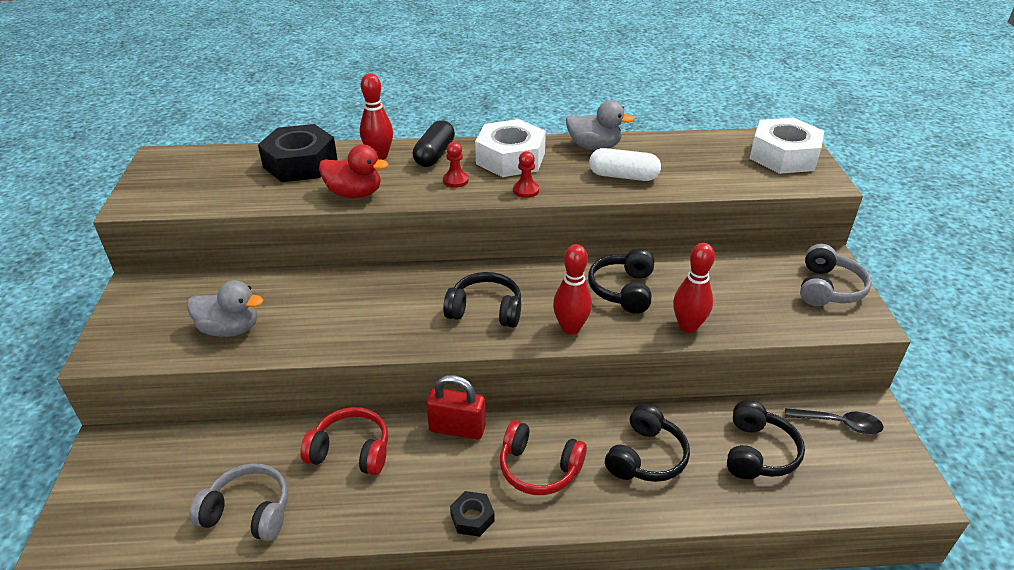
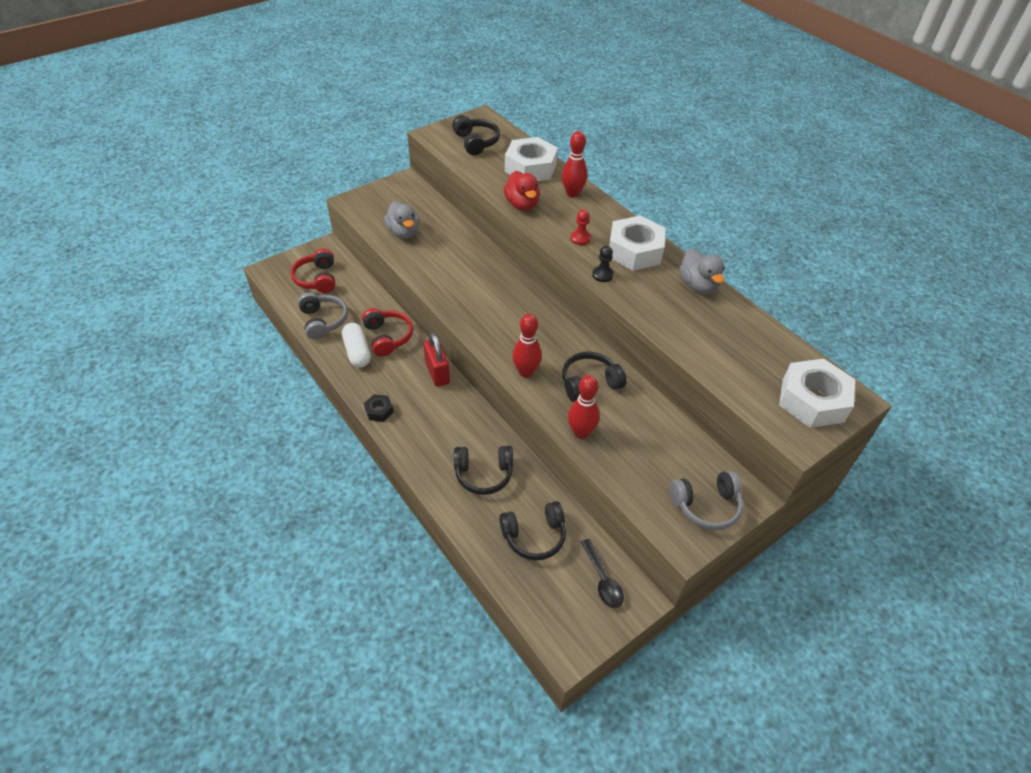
camera: 55 degrees right, 10 degrees up
black nut [258,124,338,182] -> white nut [505,137,558,181]
black capsule [413,120,455,167] -> none
black headphones [443,272,521,328] -> black headphones moved to [452,115,500,155]
red headphones [500,420,587,495] -> red headphones moved to [290,249,335,293]
red pawn [513,151,539,198] -> black pawn [592,246,614,282]
white capsule [589,148,661,181] -> white capsule moved to [342,323,371,368]

